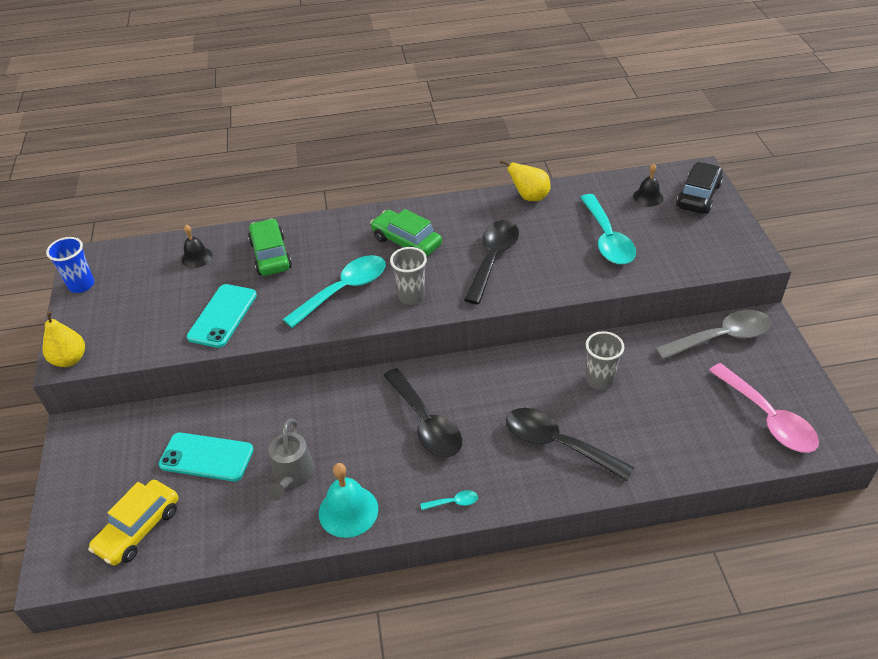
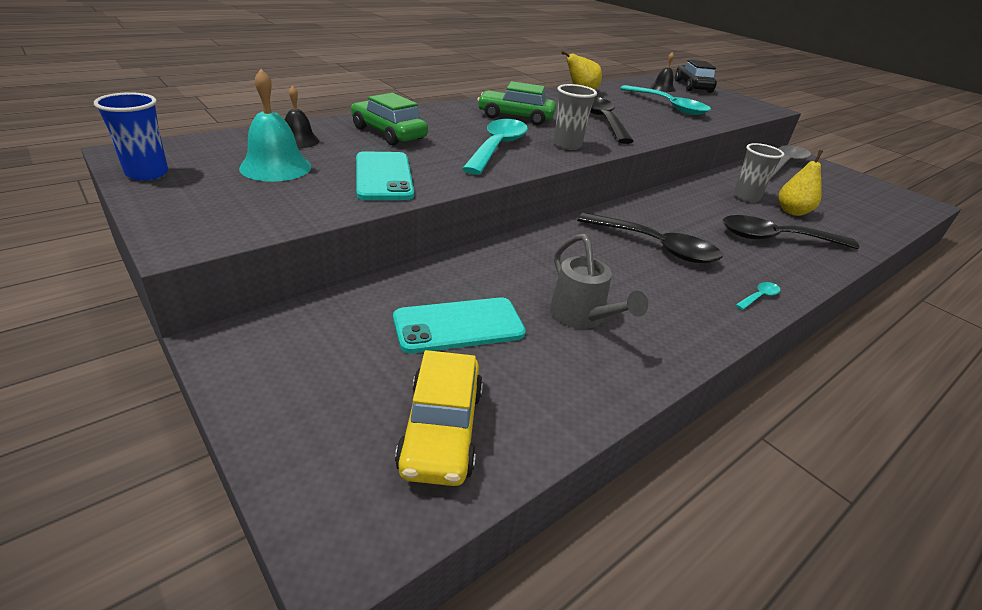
camera: 35 degrees left, 10 degrees down
yellow pear [42,311,85,367] -> yellow pear moved to [779,150,823,216]
turquoise bell [319,463,378,538] -> turquoise bell moved to [239,69,311,182]
pink spoon [709,363,819,453] -> none

